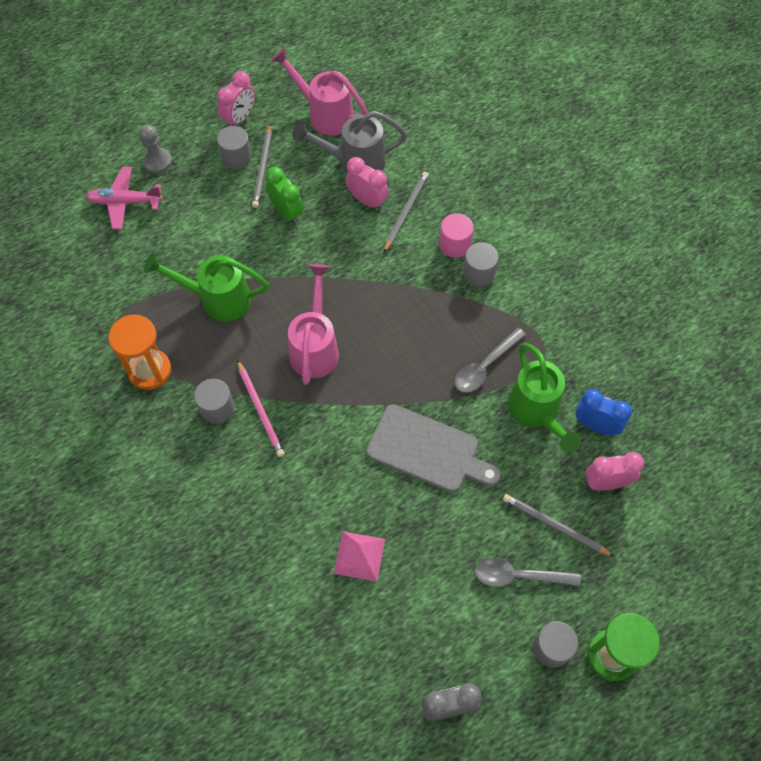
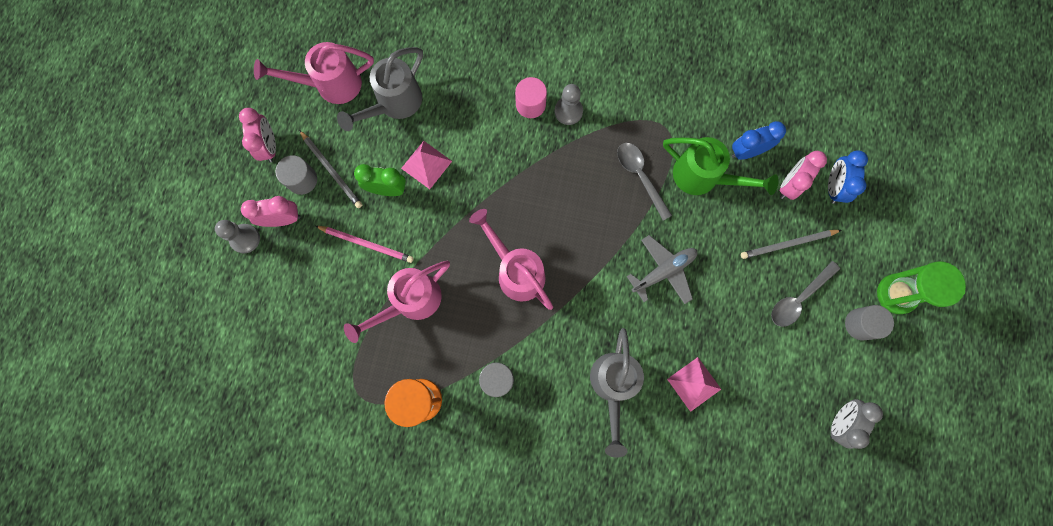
camera: 45 degrees left, 15 degrees up
pink plane [86,167,163,230] -> none
green watering can [144,253,269,322] -> pink watering can [344,261,450,343]
pink pencil [237,360,284,457] -> pink pencil moved to [316,226,414,263]
pink clock [345,157,389,210] -> pink clock moved to [241,196,300,227]
grey cutting board [366,404,501,492] -> grey plane [627,235,697,304]
grey pencil [384,172,429,252] -> none
grey spoon [454,328,526,393] -> grey spoon turned 150 degrees clockwise [617,143,672,221]
grey cylinder [463,242,499,287] -> grey pawn [554,84,583,125]
none -> pink pyramid [401,141,452,189]
none -> grey watering can [590,328,644,458]
none -> blue clock [828,150,868,204]

